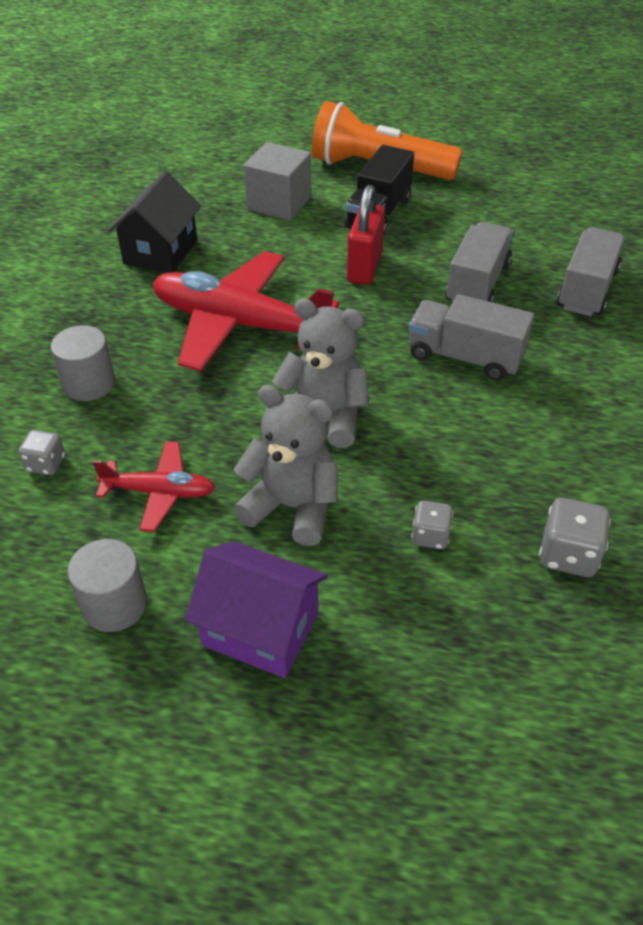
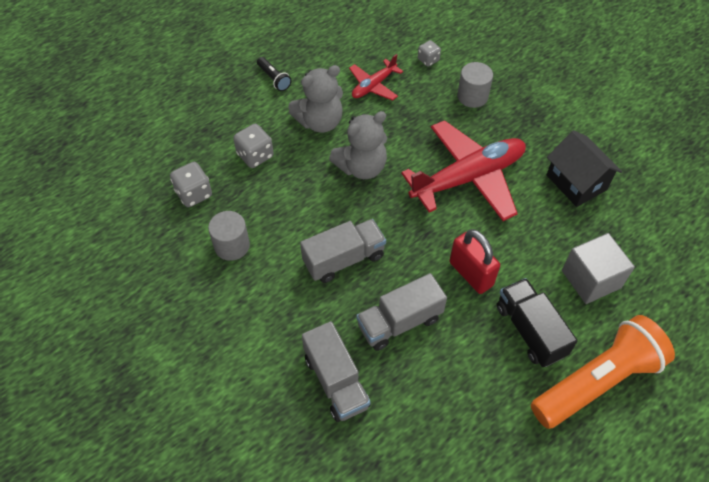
camera: 130 degrees right, 10 degrees up
grey cylinder [68,539,147,632] -> grey cylinder moved to [208,211,250,261]
purple house [185,541,328,678] -> black flashlight [257,57,292,91]
grey dice [411,500,453,549] -> grey dice [233,124,274,168], size x1.55
grey truck [446,222,513,304] -> grey truck turned 90 degrees clockwise [356,273,447,351]

